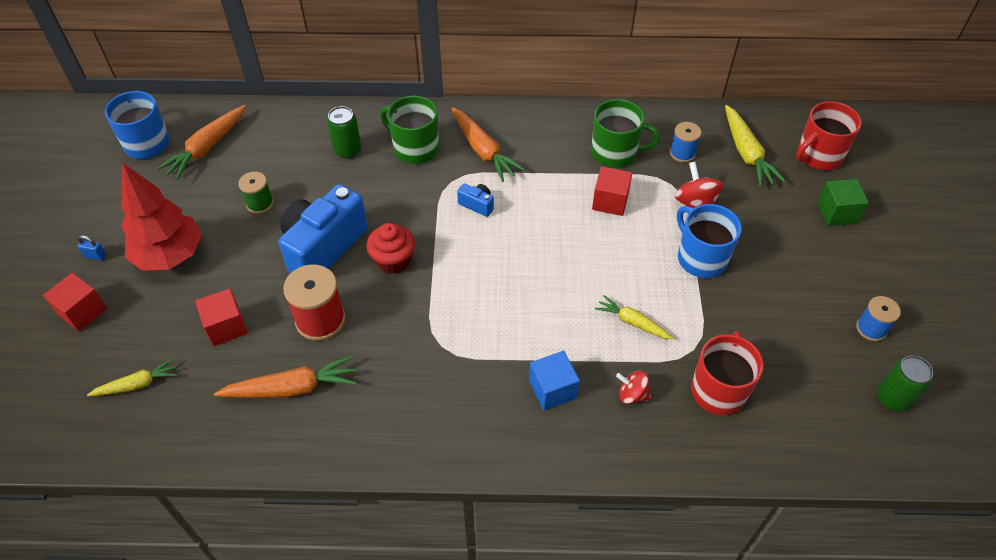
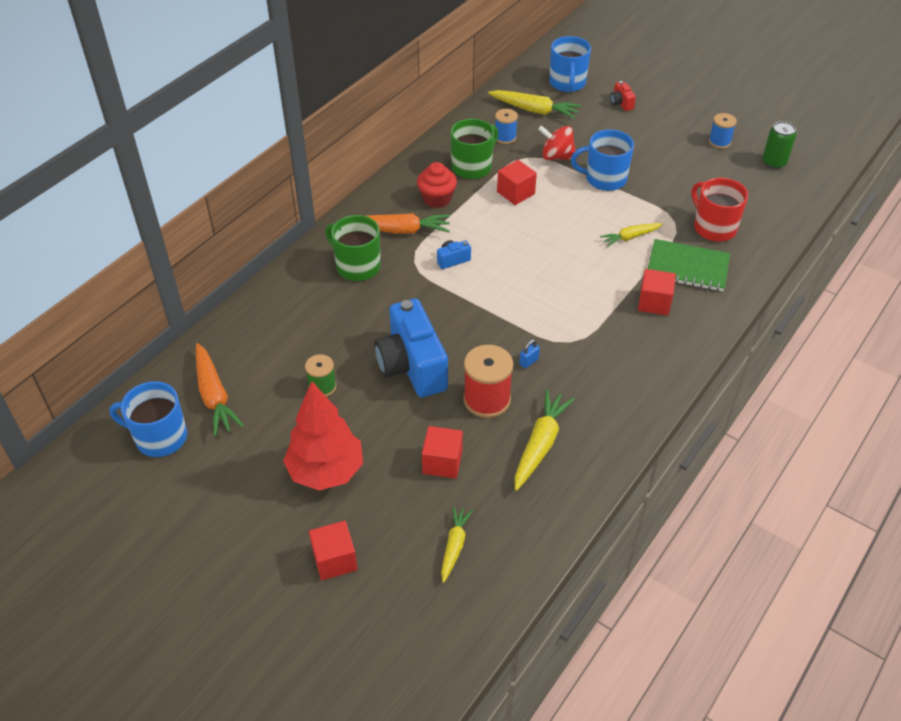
camera: 55 degrees left, 5 degrees down
blue padlock [77,235,107,261] -> blue padlock moved to [519,340,540,368]
orange carrot [214,355,357,398] -> yellow carrot [515,389,575,491]
green can [327,106,361,158] -> none
red cupcake [366,223,415,274] -> red cupcake moved to [417,162,457,208]
green mug [380,96,439,164] -> green mug turned 60 degrees clockwise [325,215,381,281]
blue cube [529,351,580,411] -> red cube [638,269,676,316]
red spinning top [616,371,651,404] -> green notebook [648,239,730,291]
red mug [796,101,862,170] -> blue mug [549,36,591,92]
green cube [817,179,869,226] -> red camera [610,81,636,111]

